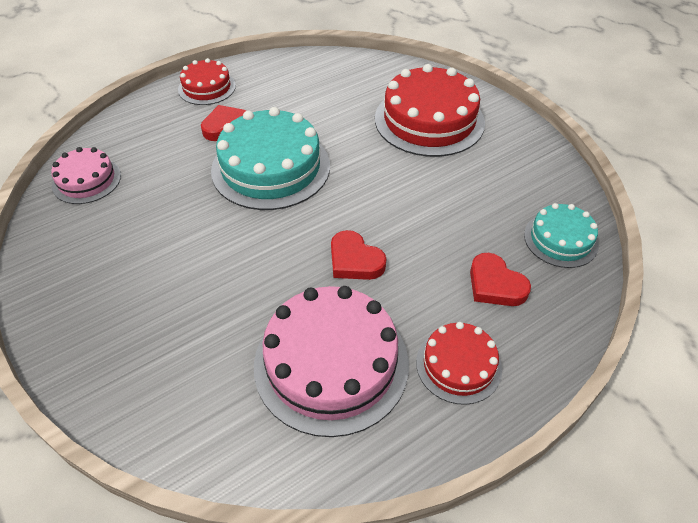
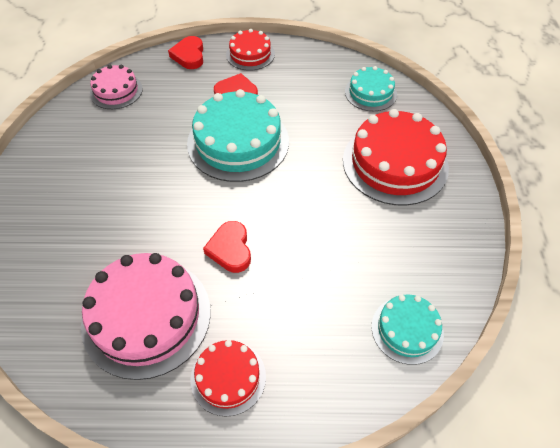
camera: 35 degrees right, 5 degrees up
red heart [470,253,531,306] -> red heart moved to [168,36,203,69]
none -> turquoise cake [345,66,397,111]

